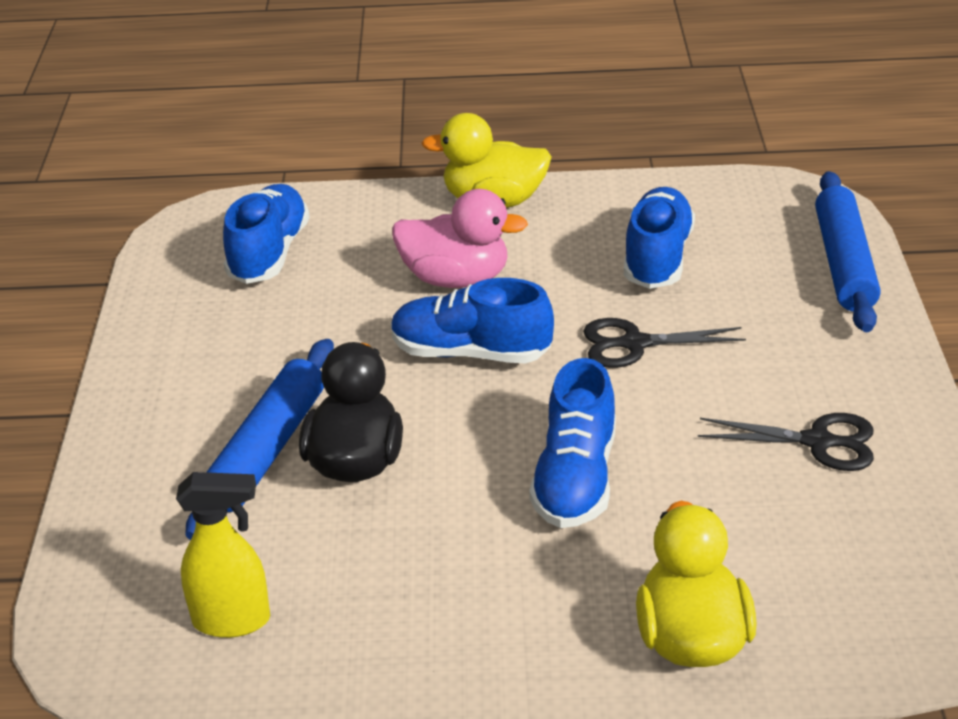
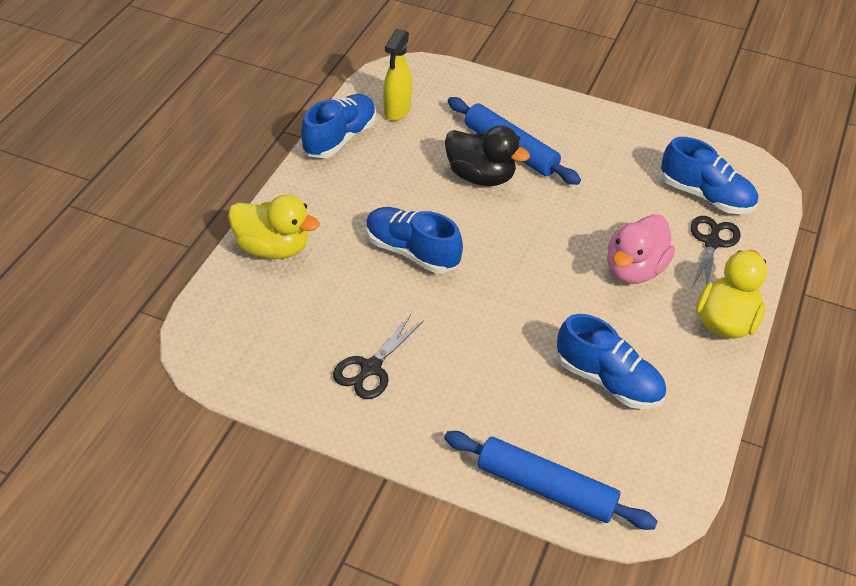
camera: 110 degrees right, 10 degrees up
blue shoe [391,278,554,363] -> blue shoe moved to [301,94,376,158]
black scissors [583,318,746,368] -> black scissors moved to [691,216,741,287]

